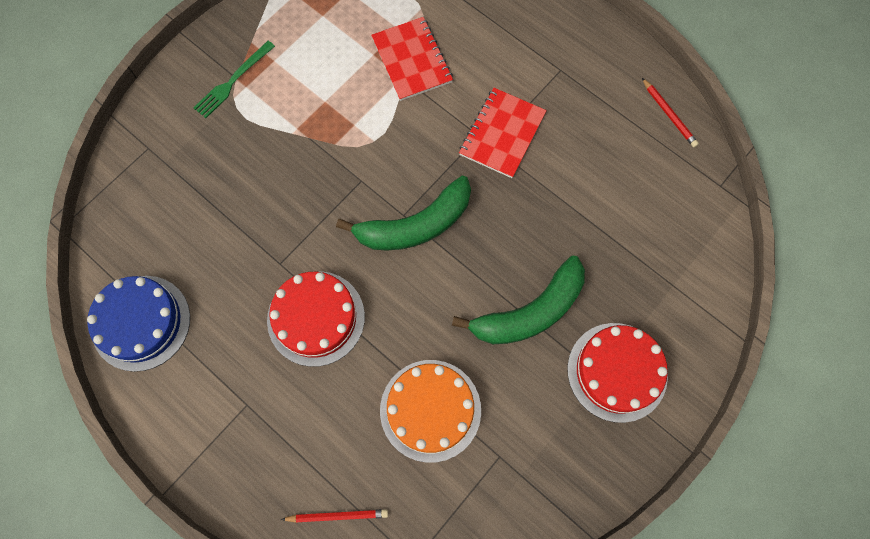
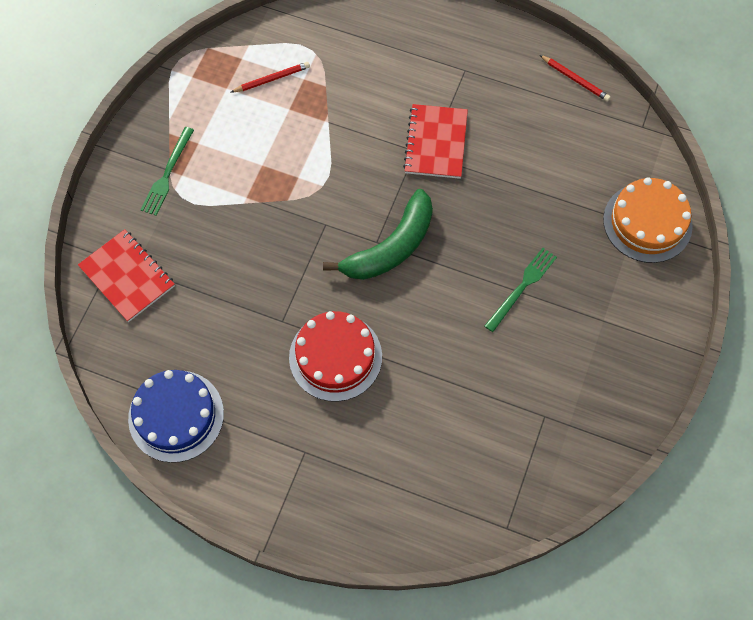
camera: 20 degrees left, 5 degrees down
red pencil [281,509,388,523] -> red pencil moved to [231,62,310,92]
red notebook [371,17,453,101] -> red notebook moved to [78,229,175,322]
orange cake [380,360,481,463] -> orange cake moved to [603,177,693,263]
green banana [452,256,585,344] -> green fork [485,248,557,332]
red cake [567,323,668,423] -> none

